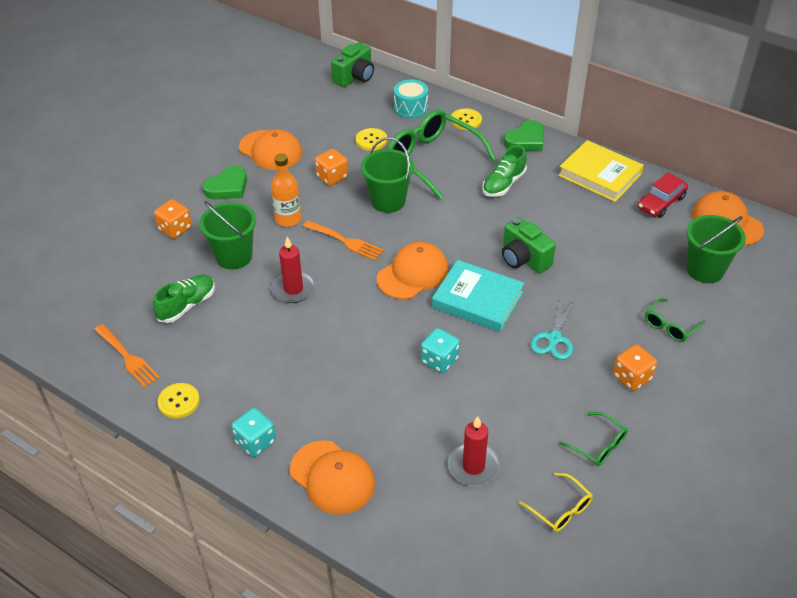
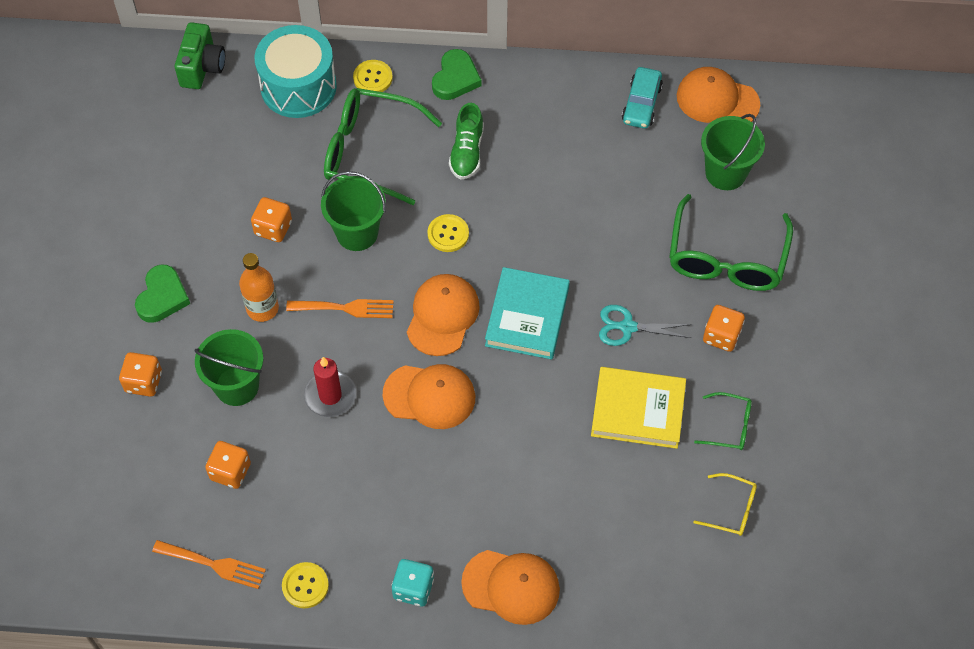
camera: 30 degrees left, 15 degrees up
green shoe [153,275,215,323] -> orange dice [205,441,251,489]
orange cap [239,129,302,170] -> orange cap moved to [383,364,475,429]
yellow button [356,128,387,151] -> yellow button moved to [427,214,469,252]
turquoise drum [394,79,428,118] -> turquoise drum [254,25,337,118], size x1.73
turquoise dice [421,328,460,373] -> none
turquoise book [432,260,524,332] -> turquoise book turned 75 degrees counterclockwise [485,267,570,360]
red candle [448,416,500,486] -> none
green camera [502,217,556,274] -> none
turquoise scissors [531,299,575,360] -> turquoise scissors turned 105 degrees clockwise [599,305,691,346]
yellow book [558,140,644,202] -> yellow book moved to [591,367,686,449]
red car [638,172,688,218] -> turquoise car [622,67,663,129]
green glasses [645,298,705,342] -> green glasses [669,194,793,291], size x2.10

